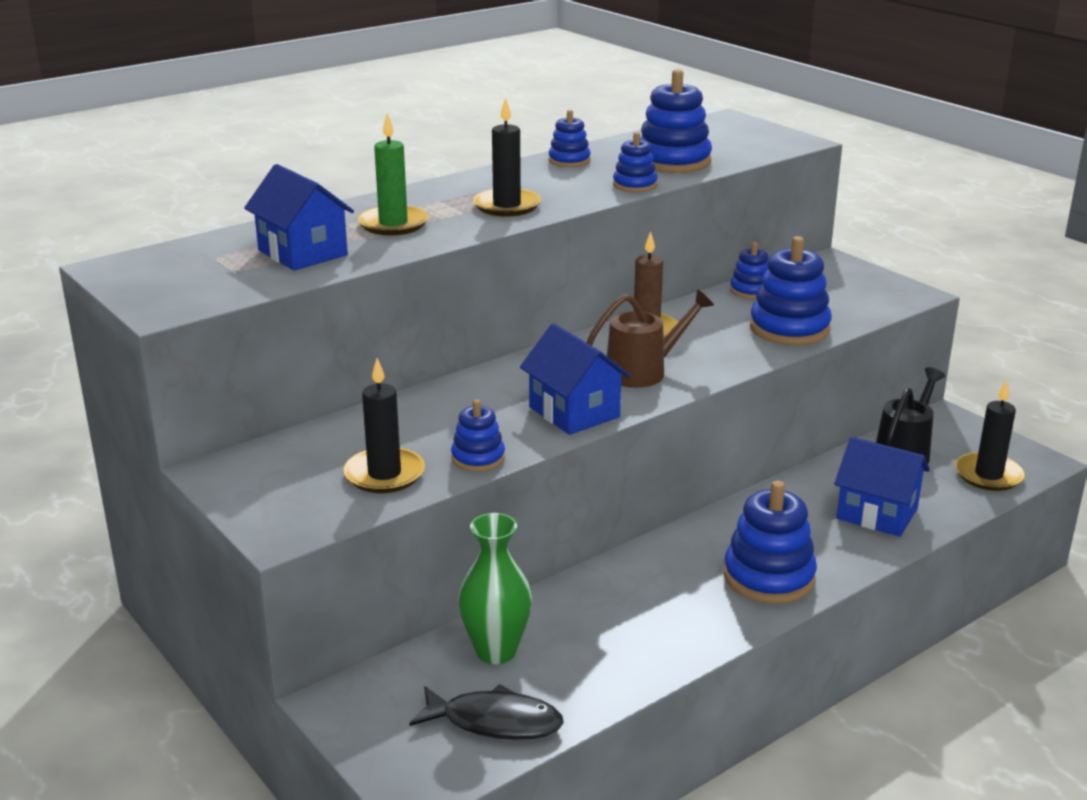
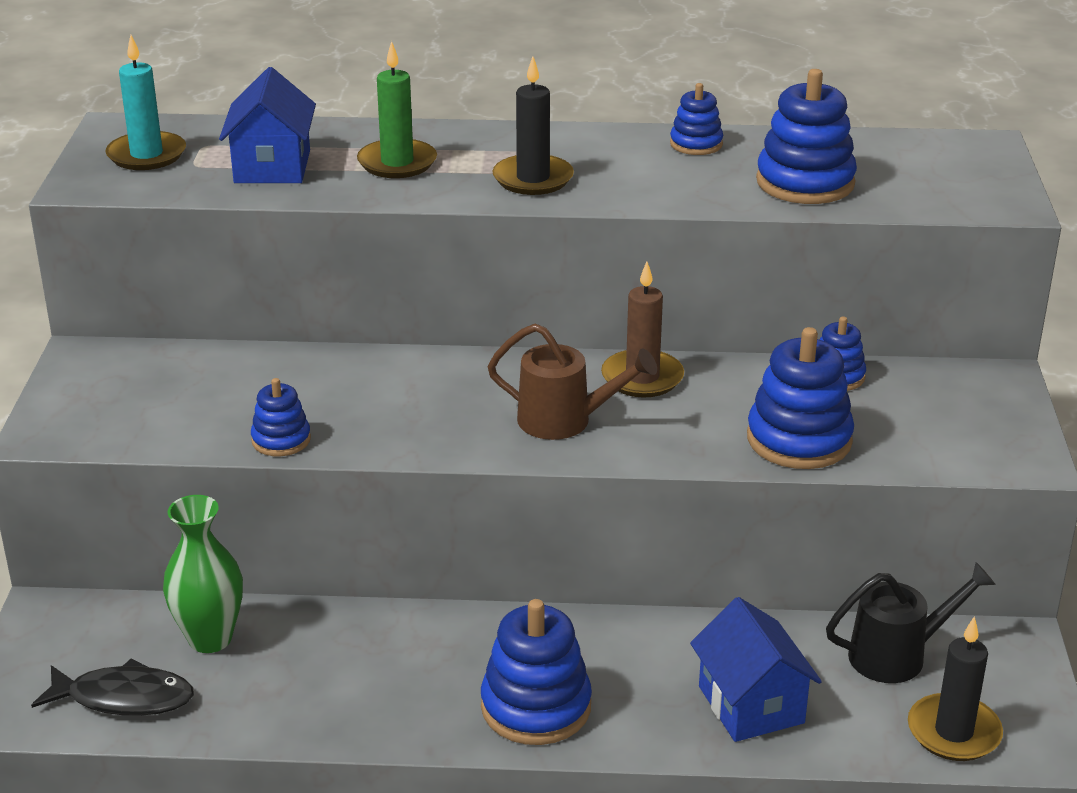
camera: 40 degrees right, 5 degrees up
black candle [343,358,425,493] -> none
black fish [409,684,564,740] -> black fish turned 45 degrees counterclockwise [31,658,194,716]
blue house [520,323,631,435] -> none
blue stacking toy [613,132,657,192] -> none
none -> turquoise candle [105,35,186,170]

